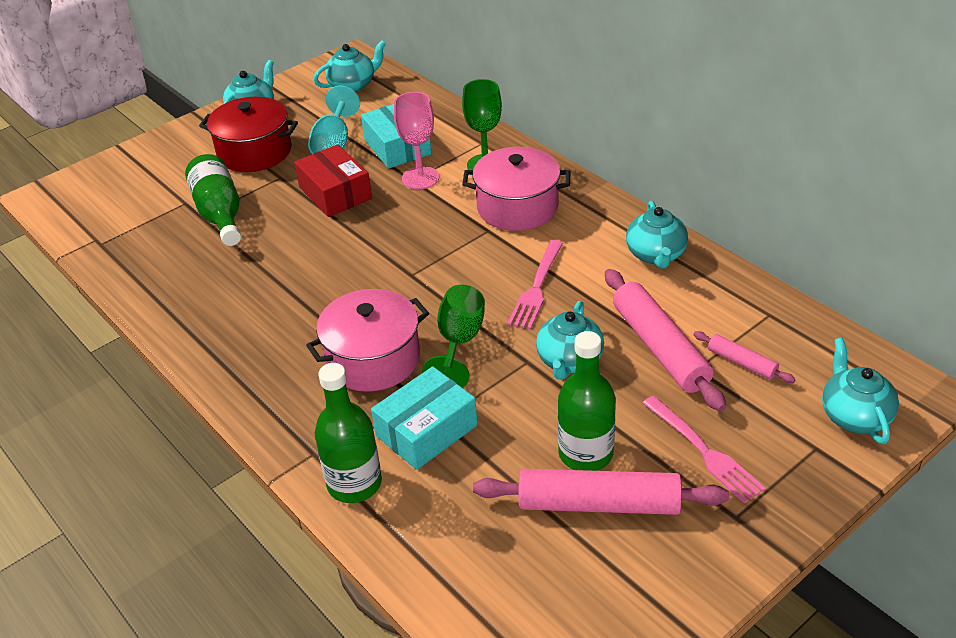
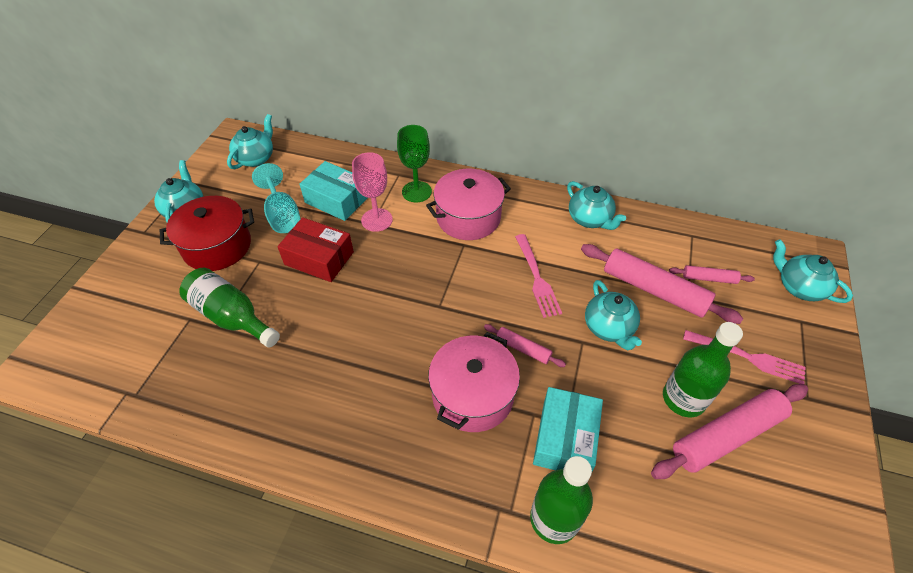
camera: 35 degrees left, 10 degrees up
green goblet [422,285,485,388] -> pink rolling pin [484,324,566,367]

